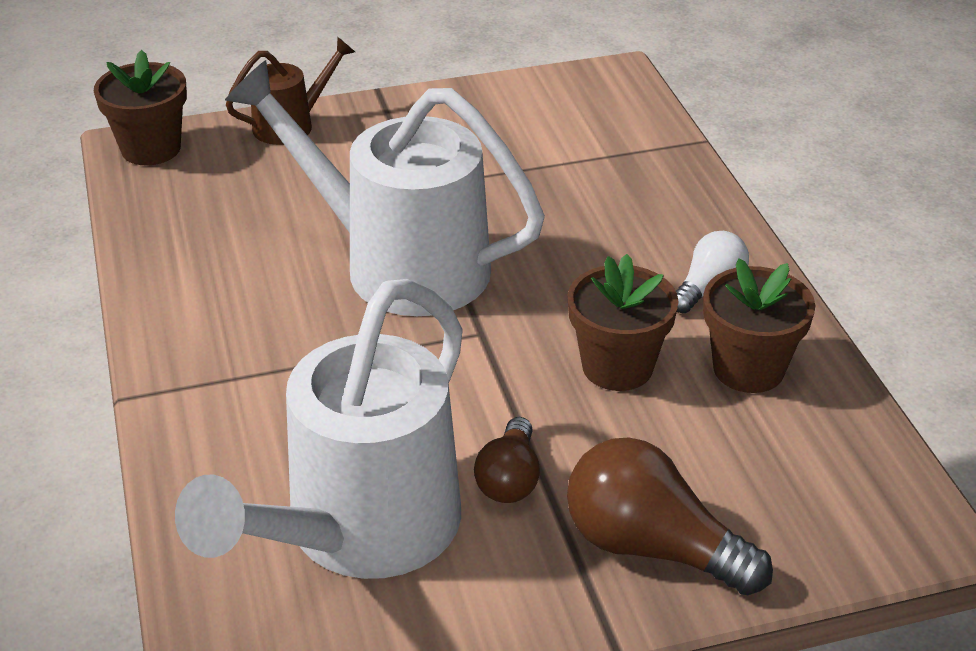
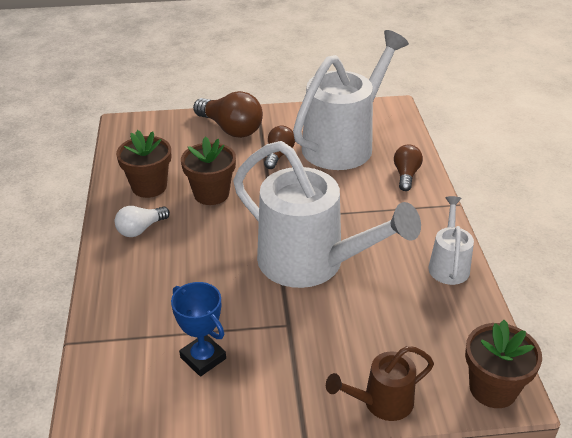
camera: 170 degrees left, 0 degrees up
none -> blue trophy [171,282,226,377]
none -> brown light bulb [394,144,423,191]
none -> white watering can [428,196,474,285]

